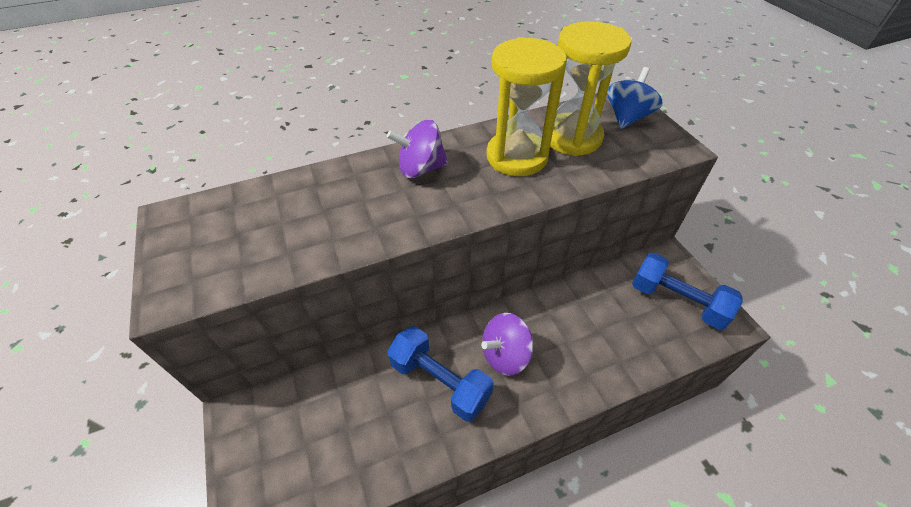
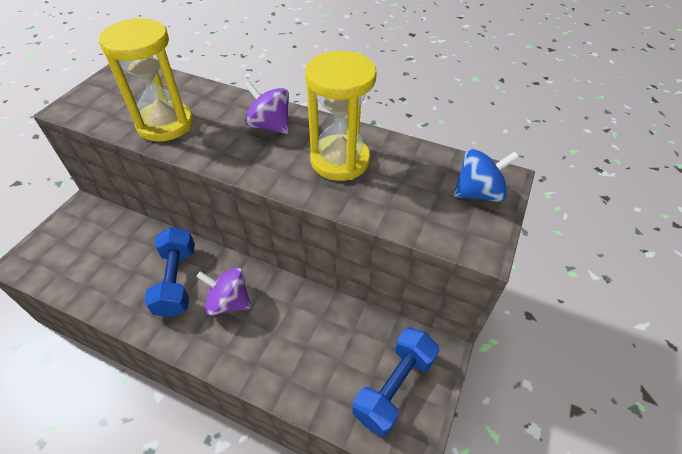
camera: 45 degrees right, 0 degrees up
yellow hourglass [550,21,631,156] -> yellow hourglass moved to [99,18,193,142]
blue dumbbell [632,253,743,330] -> blue dumbbell turned 45 degrees clockwise [352,327,439,437]

